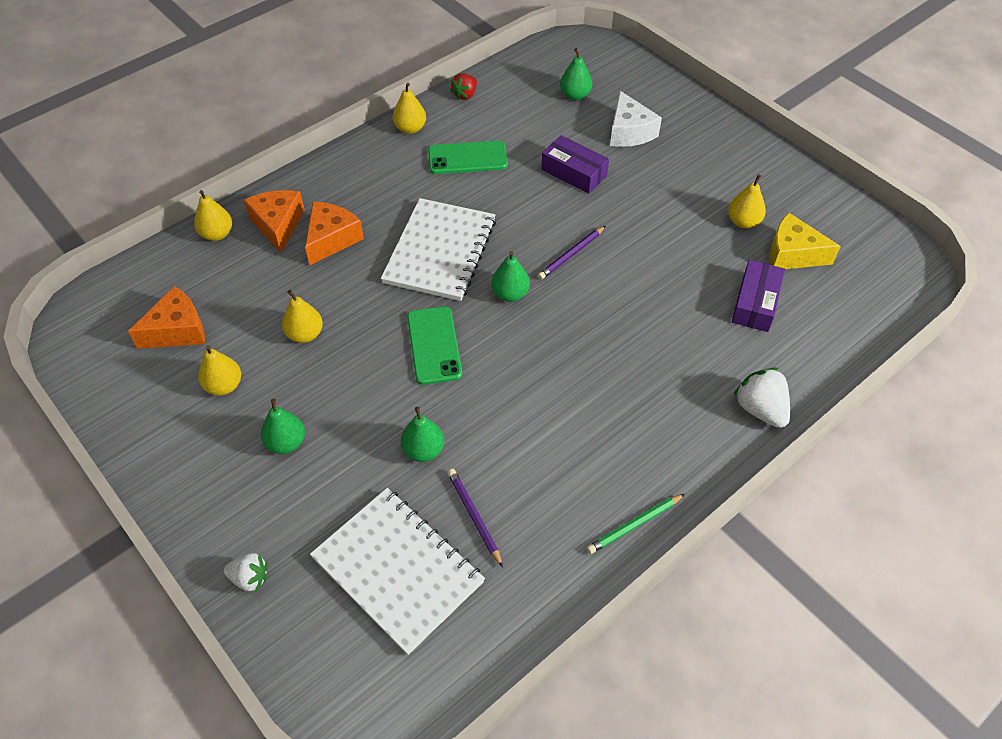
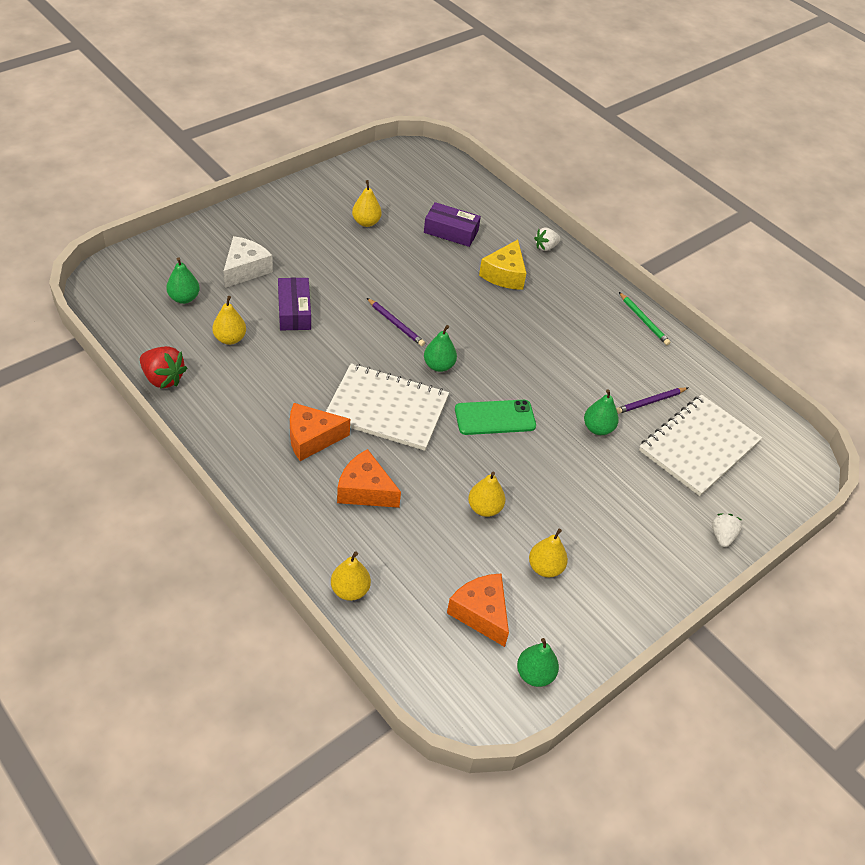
camera: 95 degrees left, 5 degrees down
orange cheese [244,190,305,253] -> orange cheese moved to [290,403,350,461]
green pear [261,399,305,454] -> green pear moved to [517,638,559,687]
yellow pear [393,83,426,134] -> yellow pear moved to [212,296,246,345]
green phone [428,141,508,174] -> none
red strawberry [450,74,477,100] -> red strawberry [140,346,187,389], size x1.55
purple box [541,135,609,194] -> purple box turned 45 degrees counterclockwise [278,278,311,330]
white cheese [610,91,662,147] -> white cheese turned 45 degrees counterclockwise [224,236,273,288]
white strawberry [734,367,790,428] -> white strawberry [534,227,561,251], size x0.65
yellow cheese [770,213,841,269] -> yellow cheese moved to [479,240,526,290]

